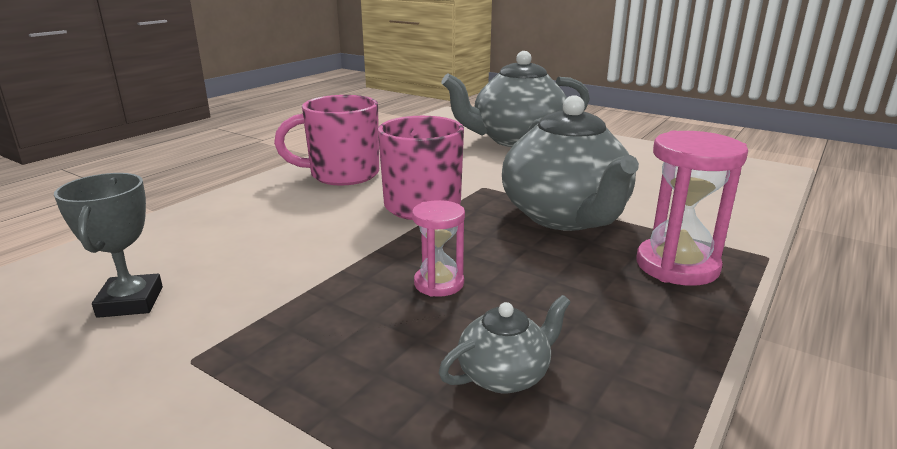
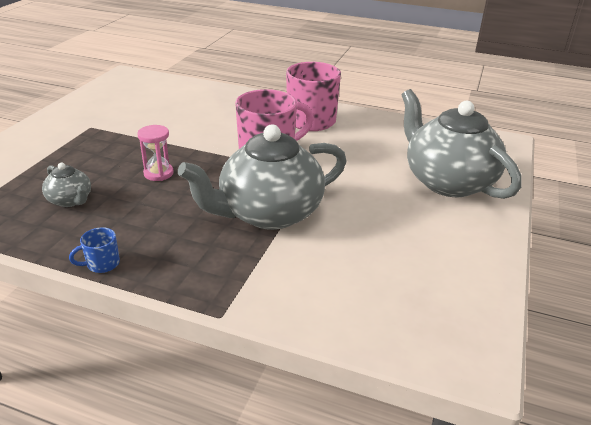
camera: 75 degrees right, 10 degrees up
grey trophy [54,173,163,318] -> none
pink hourglass [637,131,748,286] -> none
none -> blue mug [69,227,120,273]

